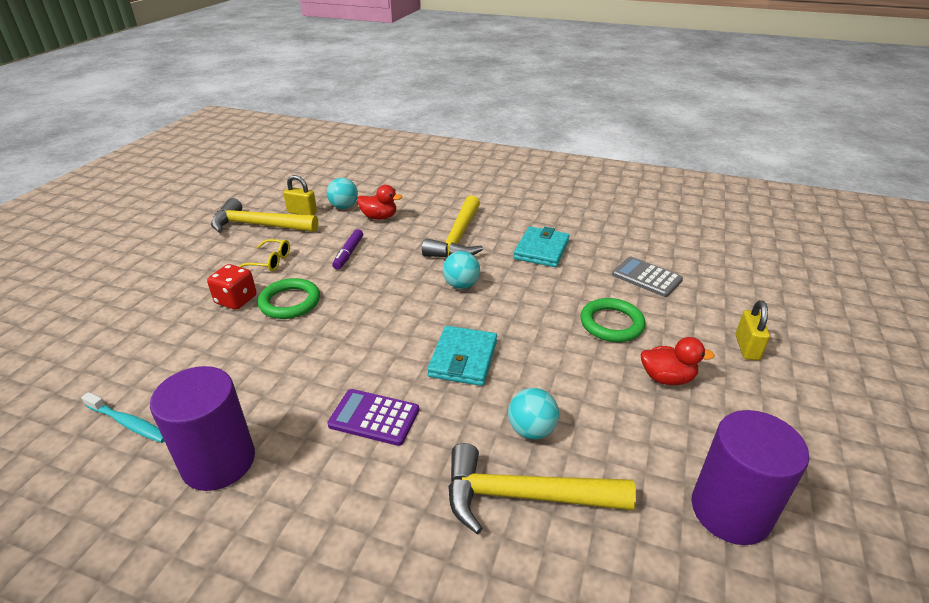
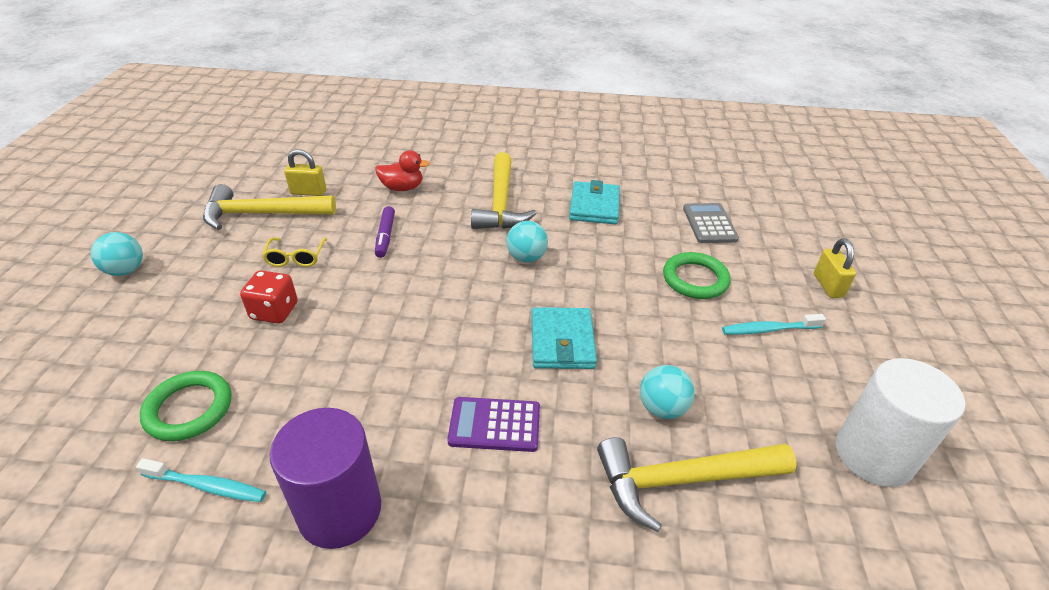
camera: 15 degrees left, 5 degrees up
yellow glasses [239,239,290,271] -> yellow glasses turned 90 degrees clockwise [262,238,327,267]
green ring [258,278,320,319] -> green ring moved to [140,371,232,441]
turquoise ball [327,178,358,209] -> turquoise ball moved to [91,232,143,276]
grey calculator [612,257,683,297] -> grey calculator turned 60 degrees clockwise [683,203,739,243]
red duck [641,337,715,385] -> turquoise toothbrush [722,314,826,335]
purple cylinder [692,410,809,545] -> white cylinder [836,358,966,487]

